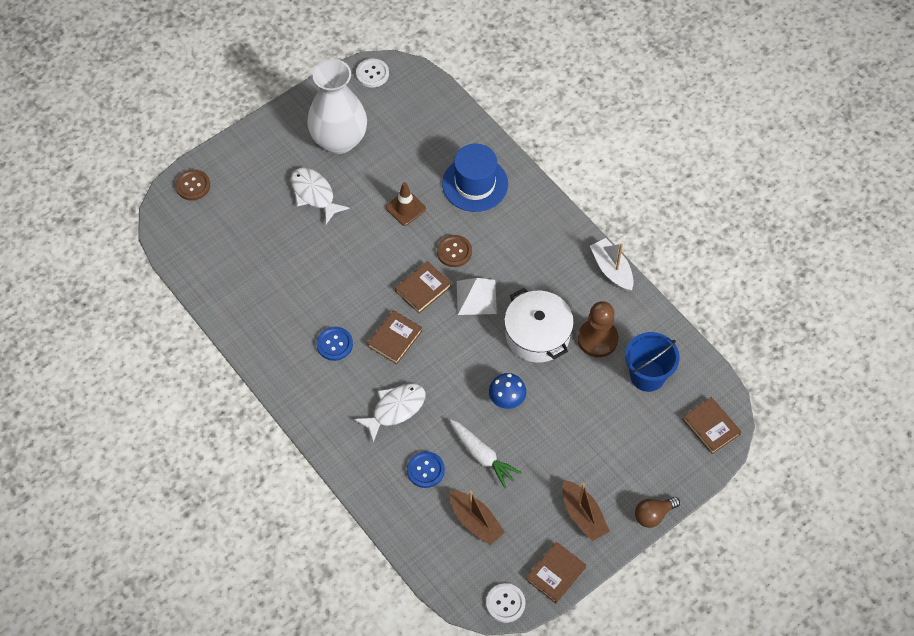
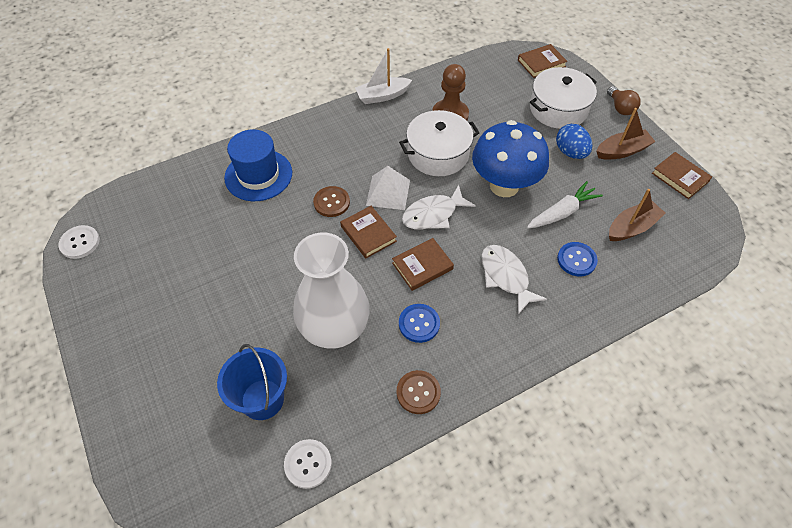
camera: 80 degrees left, 5 degrees down
brown button [175,169,210,201] -> brown button moved to [397,370,441,414]
white fish [291,168,350,224] -> white fish moved to [402,185,476,230]
white vase [307,59,367,154] -> white vase moved to [293,233,370,349]
brown book [367,310,422,365] -> brown book turned 75 degrees counterclockwise [392,238,454,291]
brown traffic cone [386,182,426,226] -> none
white button [486,583,525,623] -> white button moved to [284,439,332,489]
blue mushroom [489,373,526,409] -> blue mushroom [472,120,549,197], size x2.03
blue bucket [625,332,680,392] -> blue bucket moved to [217,344,287,420]
none -> white pot [530,67,597,129]
none -> blue egg [556,124,592,159]

